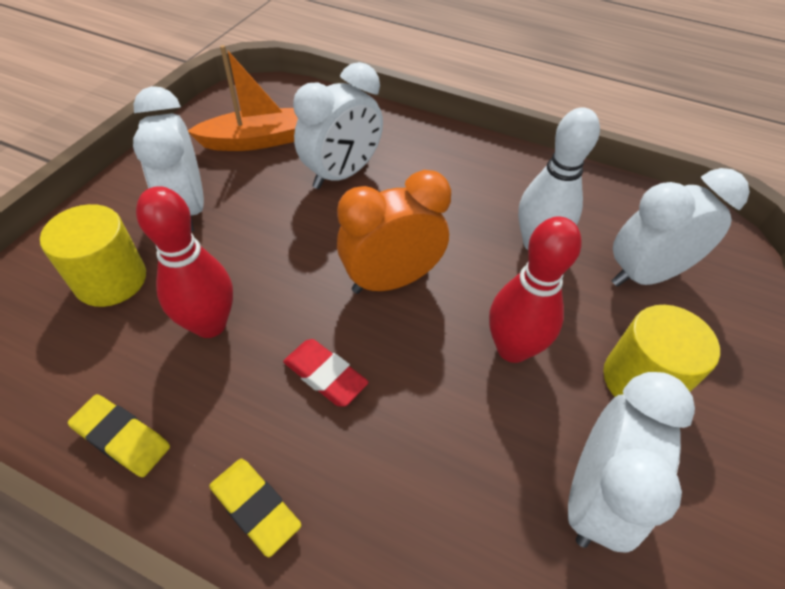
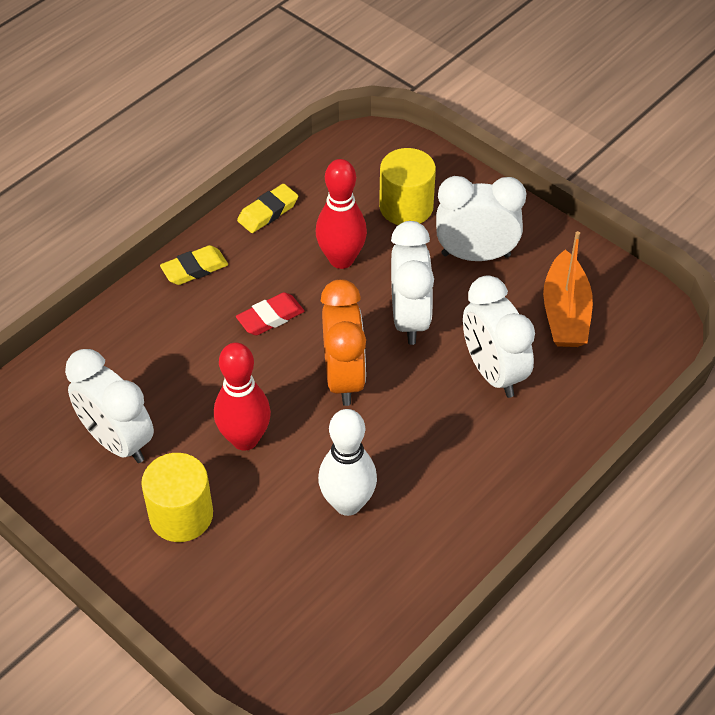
camera: 110 degrees right, 0 degrees up
white clock [612,168,750,287] -> white clock moved to [391,221,434,345]

